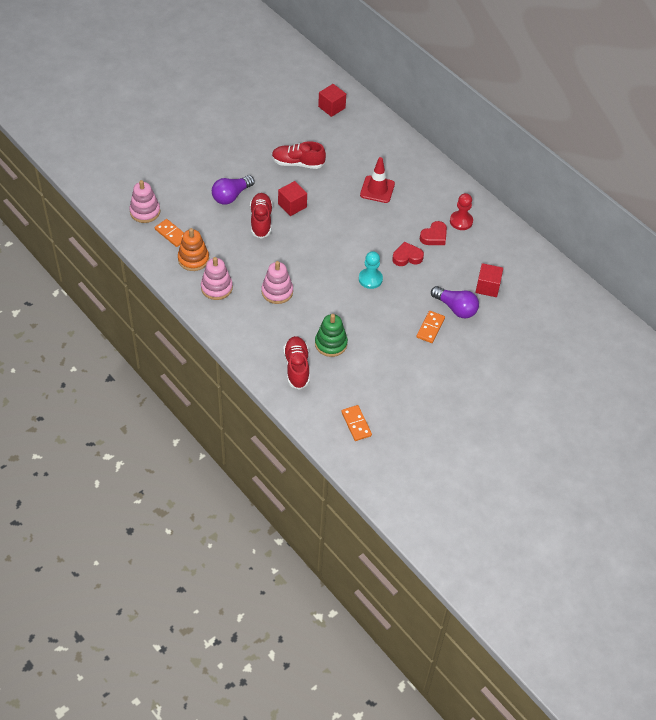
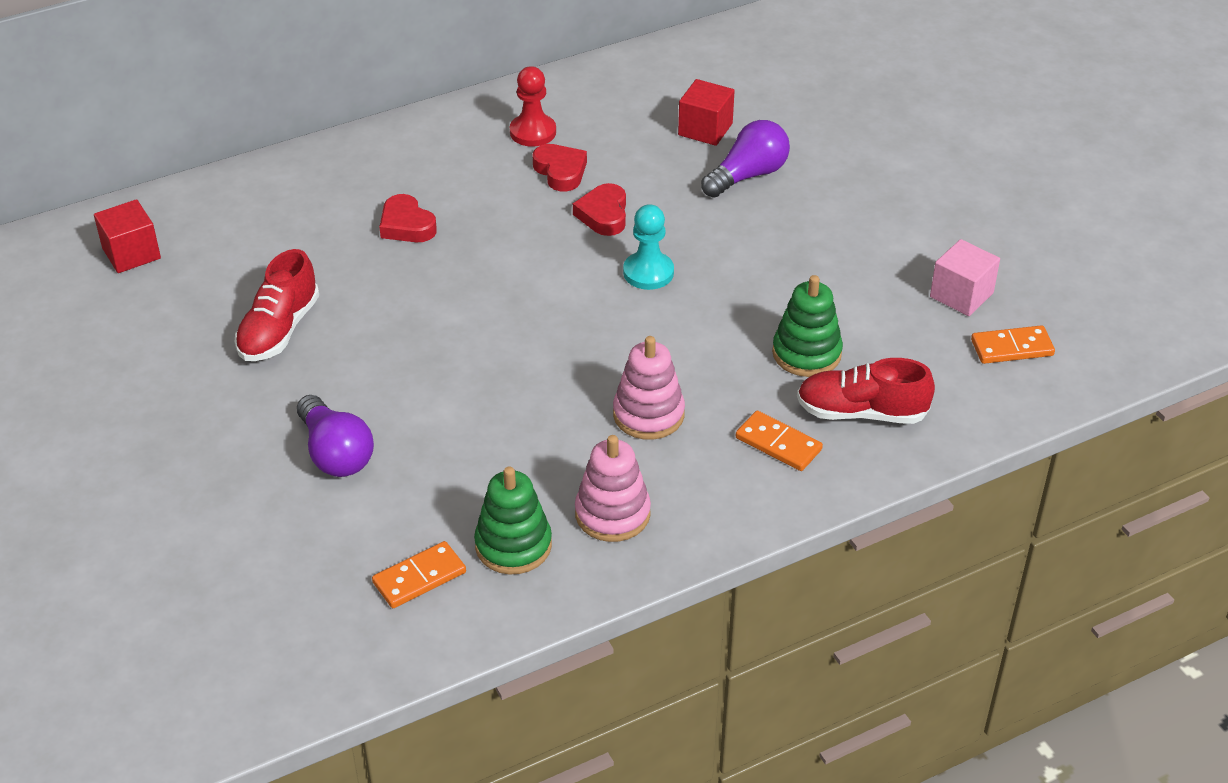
camera: 75 degrees left, 10 degrees down
pink stacking toy [129,180,160,223] -> none
orange stacking toy [178,228,209,271] -> green stacking toy [474,466,552,574]
red shoe [250,193,273,239] -> none
red cube [278,181,307,216] -> none
red traffic cone [360,157,395,203] -> red heart [379,194,437,242]
orange domino [416,311,445,343] -> orange domino moved to [736,410,823,471]
none -> pink cube [930,239,1000,316]

